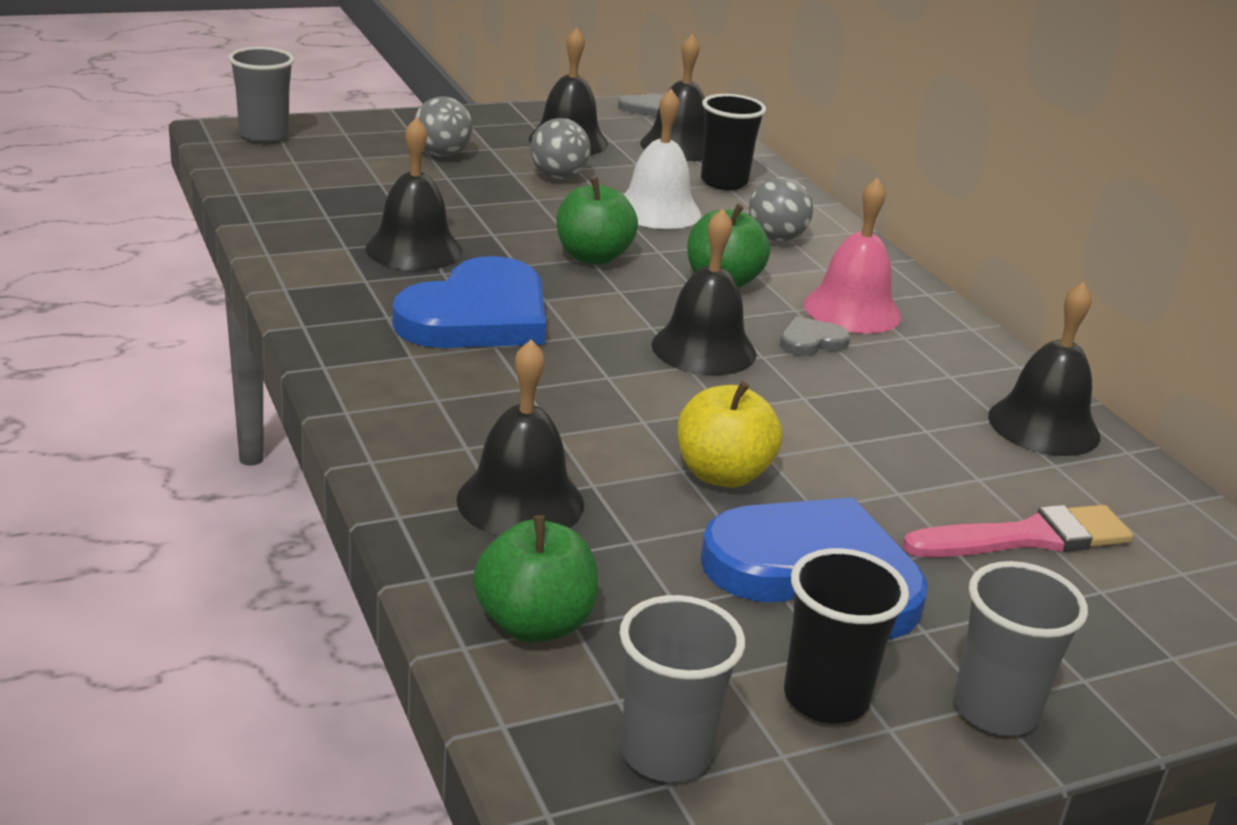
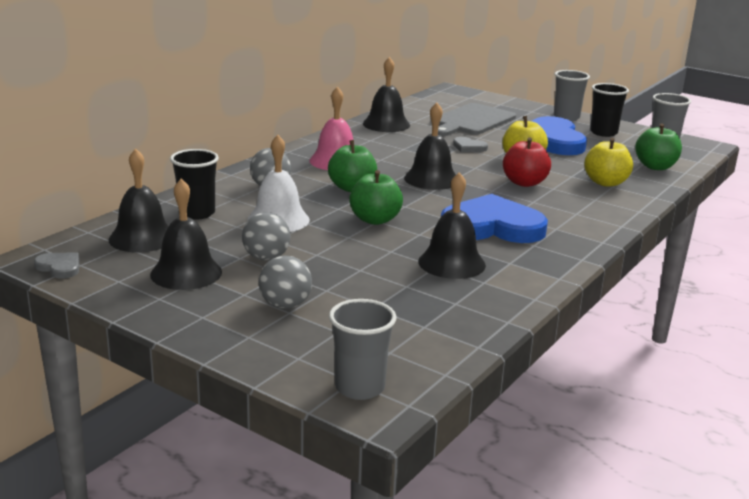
camera: 120 degrees left, 5 degrees down
black bell [456,339,584,536] -> yellow apple [584,138,633,187]
grey heart [780,316,850,356] -> grey heart moved to [453,137,488,152]
pink brush [903,505,1133,557] -> grey cutting board [431,103,516,136]
none -> red apple [503,137,551,187]

